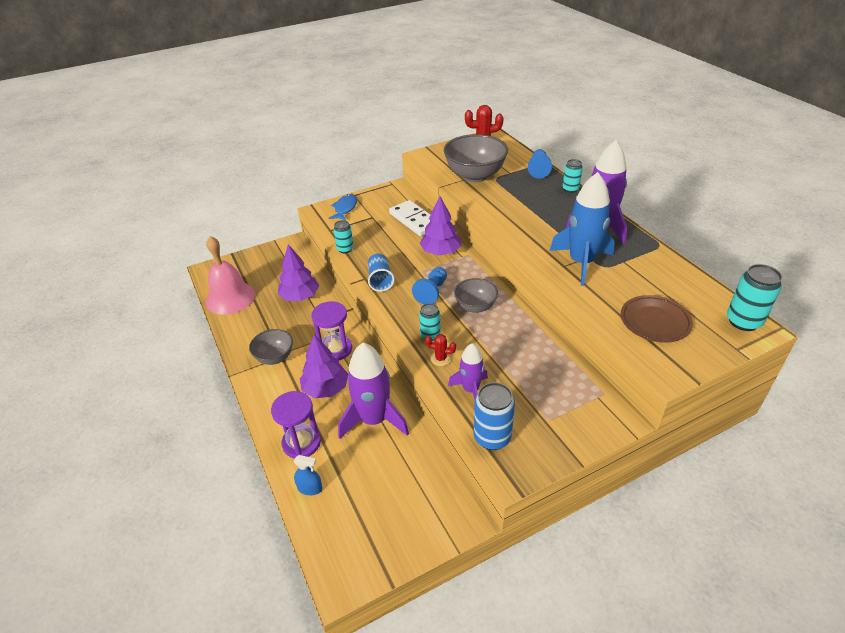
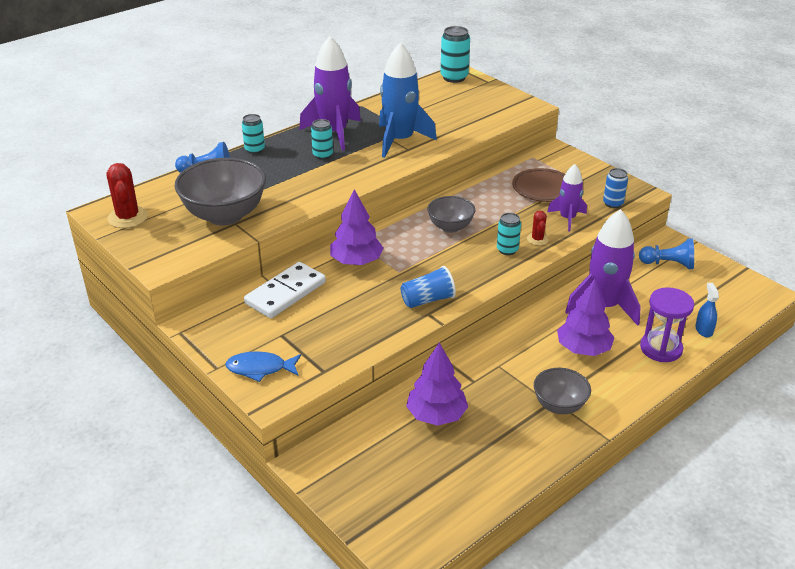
camera: 105 degrees left, 5 degrees down
pink bell [206,236,255,315] -> none
purple hourglass [311,301,352,360] -> none
turquoise can [333,220,353,253] -> turquoise can moved to [311,119,333,160]
blue pawn [412,267,447,304] -> blue pawn moved to [639,238,694,269]
blue can [473,382,515,450] -> blue can [603,168,628,208], size x0.63
brown plate [621,295,693,343] -> brown plate moved to [512,168,565,202]

